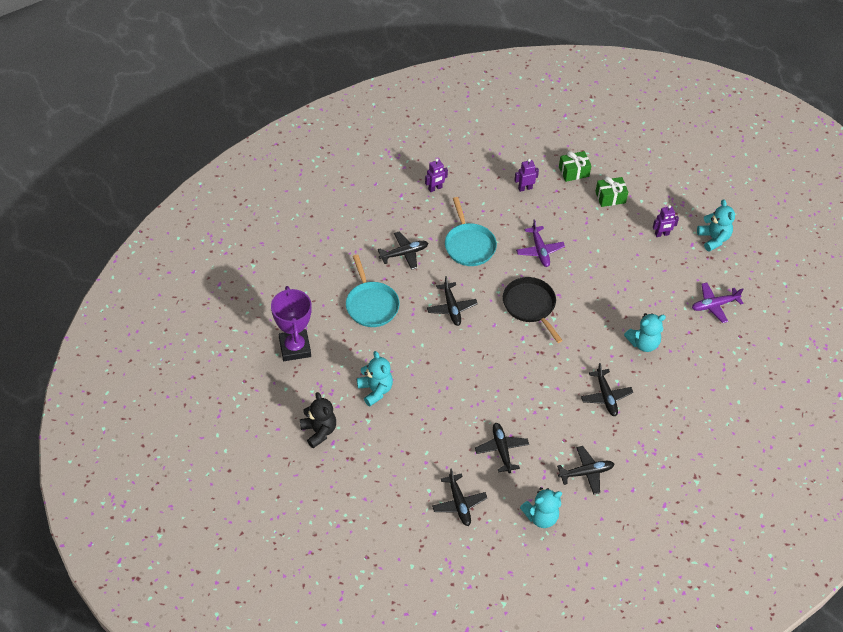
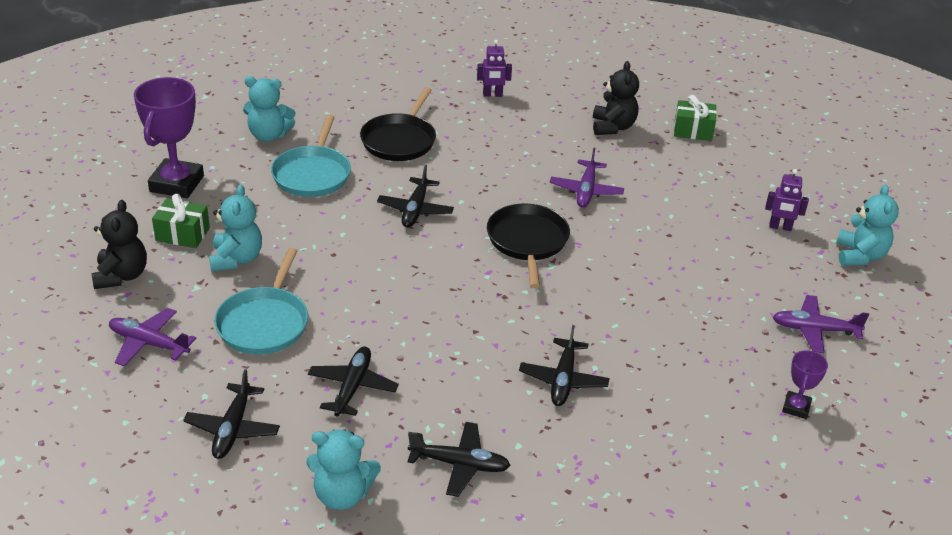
camera: 25 degrees right, 15 degrees down
black plane [378,231,428,270] -> black pan [360,87,436,161]
turquoise pan [445,197,497,266] -> turquoise pan moved to [214,248,308,354]
purple robot [514,159,539,192] -> black teddy bear [593,61,639,135]
green gift [595,176,628,207] -> green gift moved to [152,194,210,248]
turquoise teddy bear [624,313,666,352] -> turquoise teddy bear moved to [243,76,295,142]
none -> purple plane [109,308,196,366]
none -> purple trophy [782,350,828,419]

